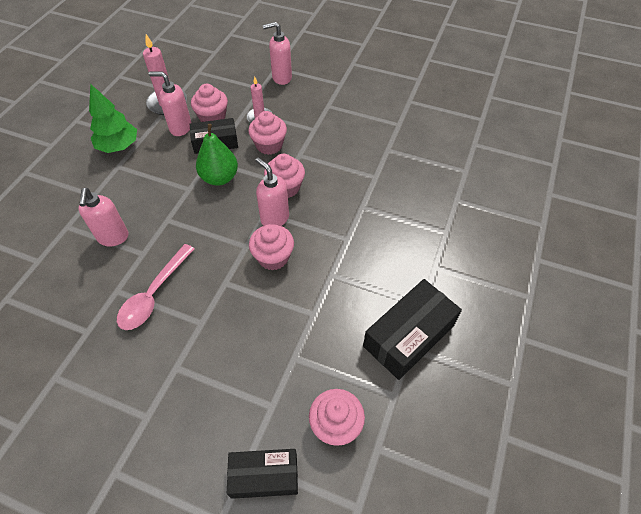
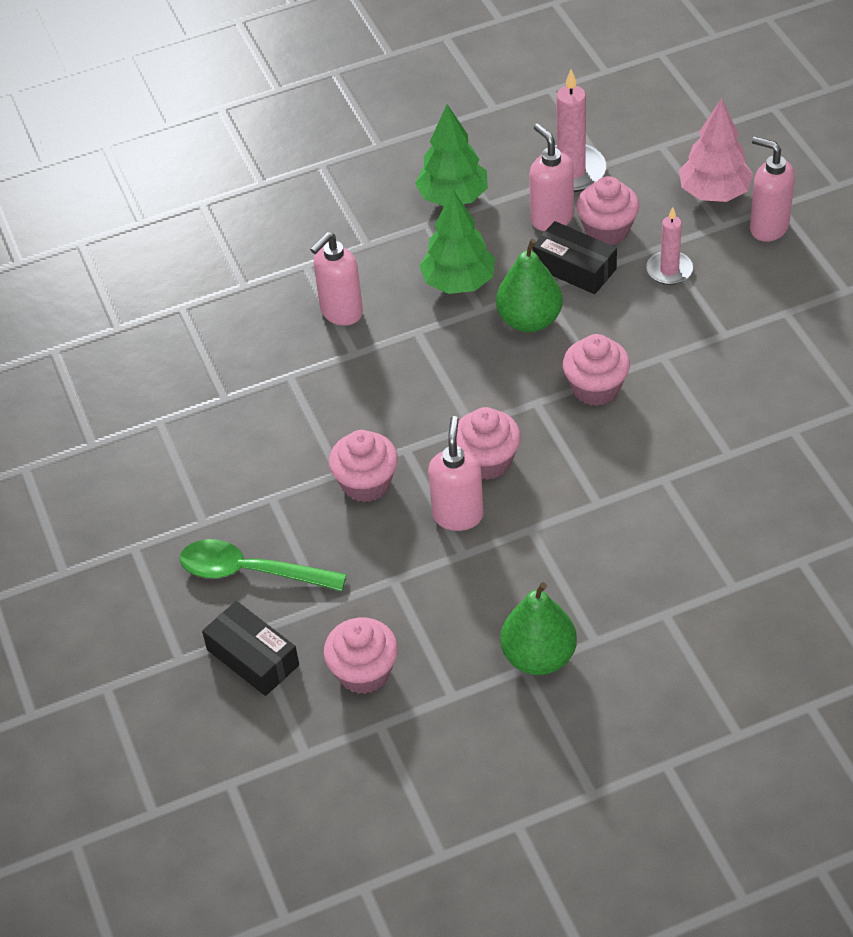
camera: 50 degrees right, 5 degrees down
pink spoon [117,244,194,330] -> none
pink cupcake [248,111,287,155] -> pink cupcake moved to [329,430,398,502]
pink soap dispenser [255,157,289,226] -> pink soap dispenser moved to [428,416,484,531]
black box [363,279,462,380] -> green pear [500,582,577,675]
none -> green spoon [180,539,347,591]
none -> green tree [419,190,495,294]
none -> pink tree [679,98,753,202]

